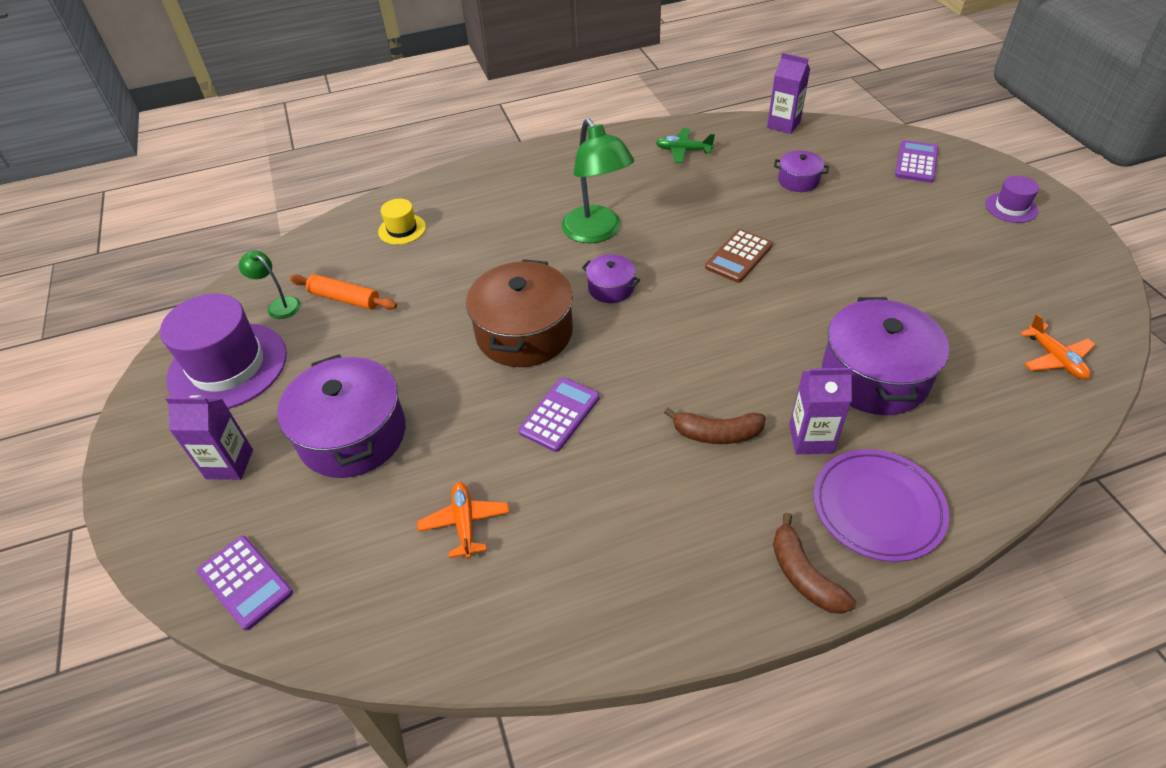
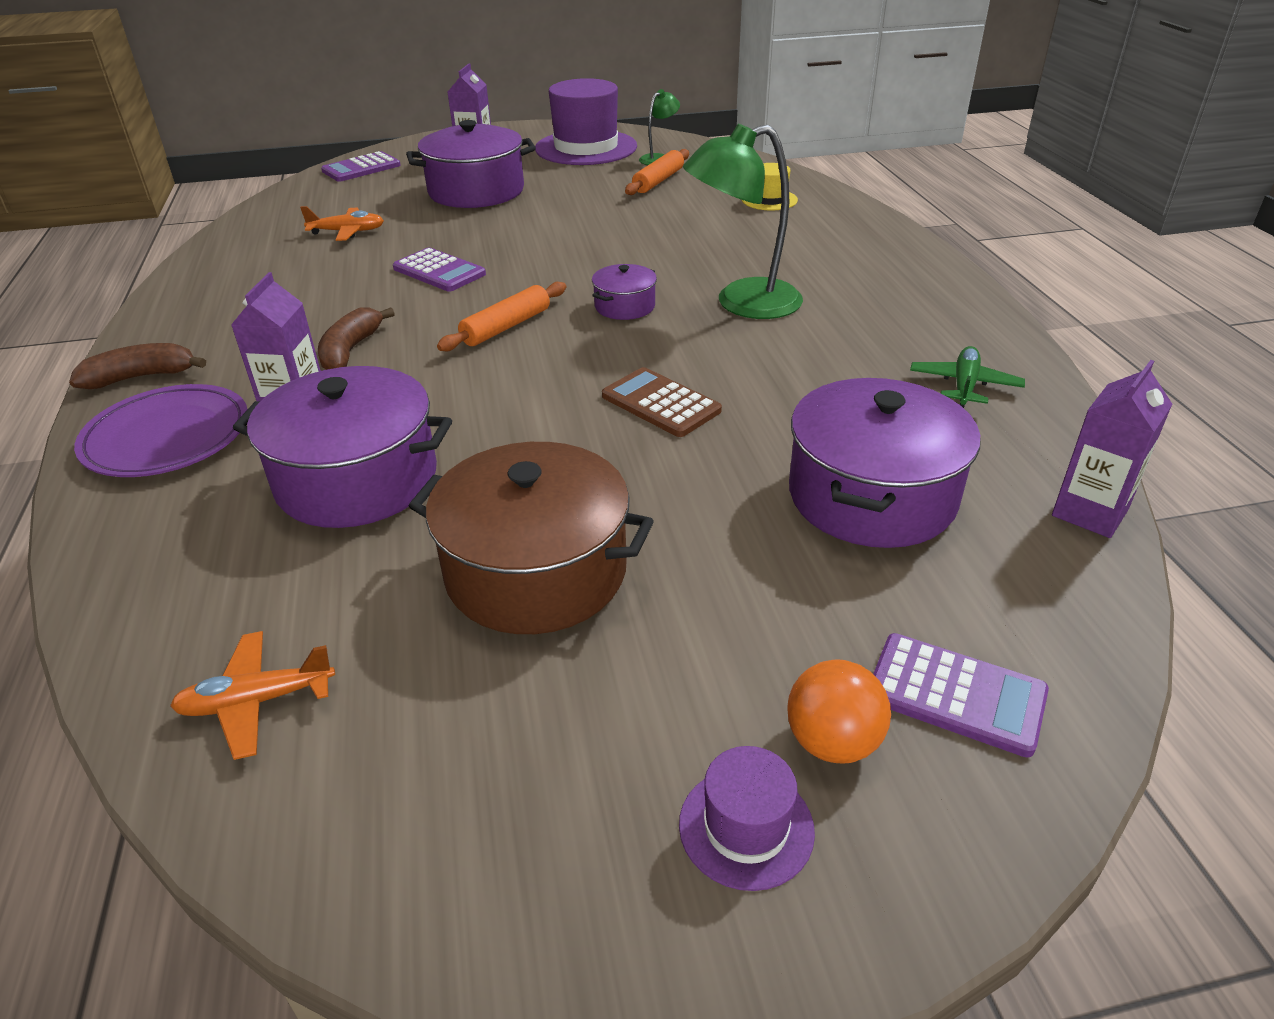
camera: 95 degrees right, 10 degrees down
brown pot [466,259,573,367] -> brown pot moved to [409,442,654,634]
purple pot [774,151,829,192] -> purple pot [789,378,981,548], size x2.01
none -> orange rolling pin [437,282,566,351]
none -> orange ball [787,660,891,763]

